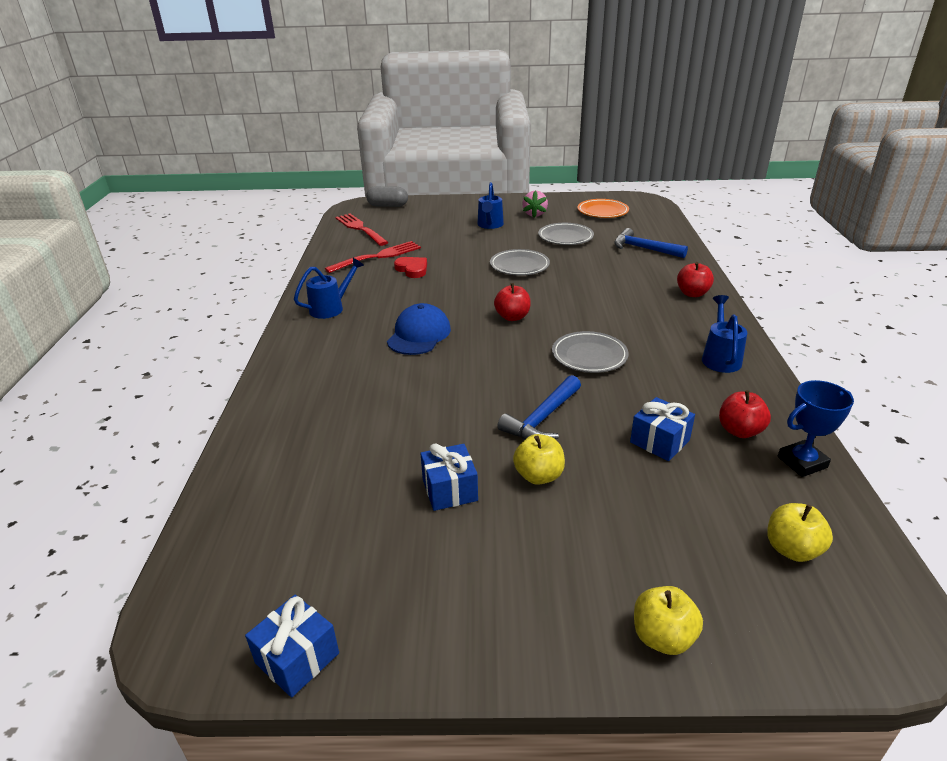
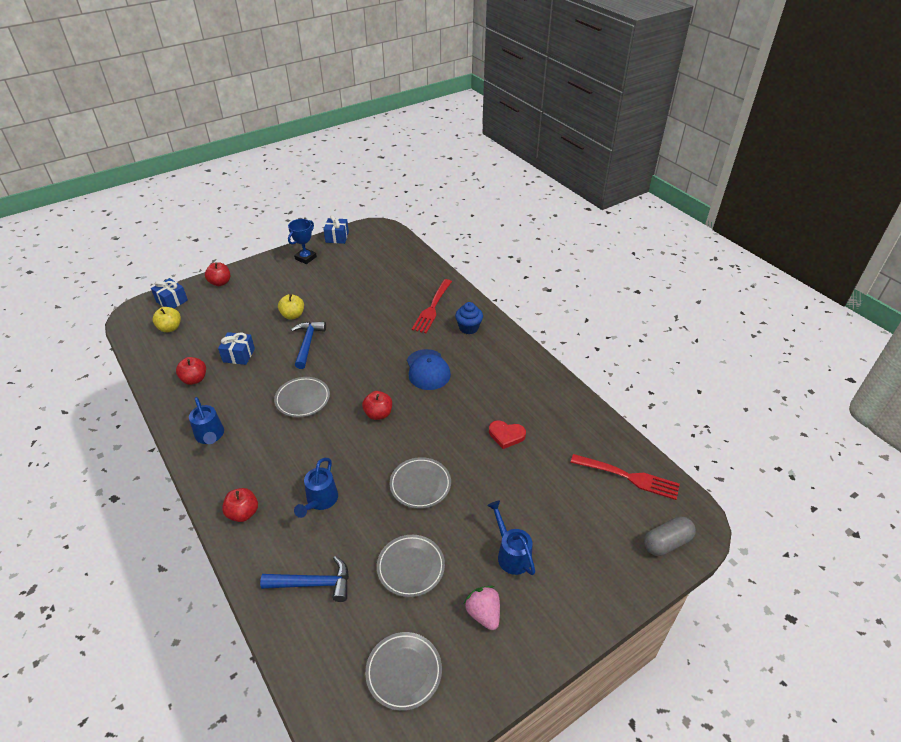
camera: 145 degrees right, 10 degrees up
blue watering can [294,258,364,319] -> blue watering can moved to [294,458,338,518]
red fork [325,241,421,273] -> red fork moved to [412,279,452,333]
blue gift [420,443,478,511] -> blue gift moved to [151,278,188,308]
orange plate [577,199,629,218] -> grey plate [365,632,442,711]
yellow apple [634,586,703,655] -> red apple [205,262,230,286]
blue trophy [778,380,854,477] -> blue trophy moved to [288,219,317,264]
none -> blue cupcake [455,302,483,334]

